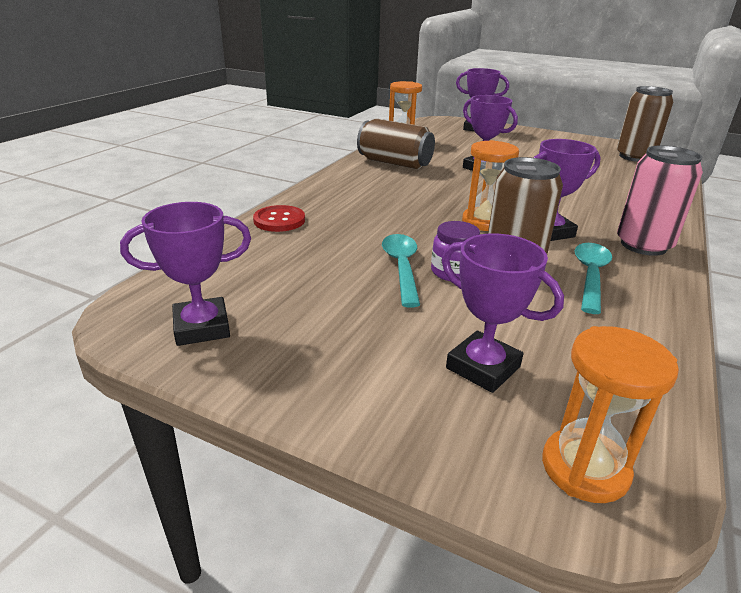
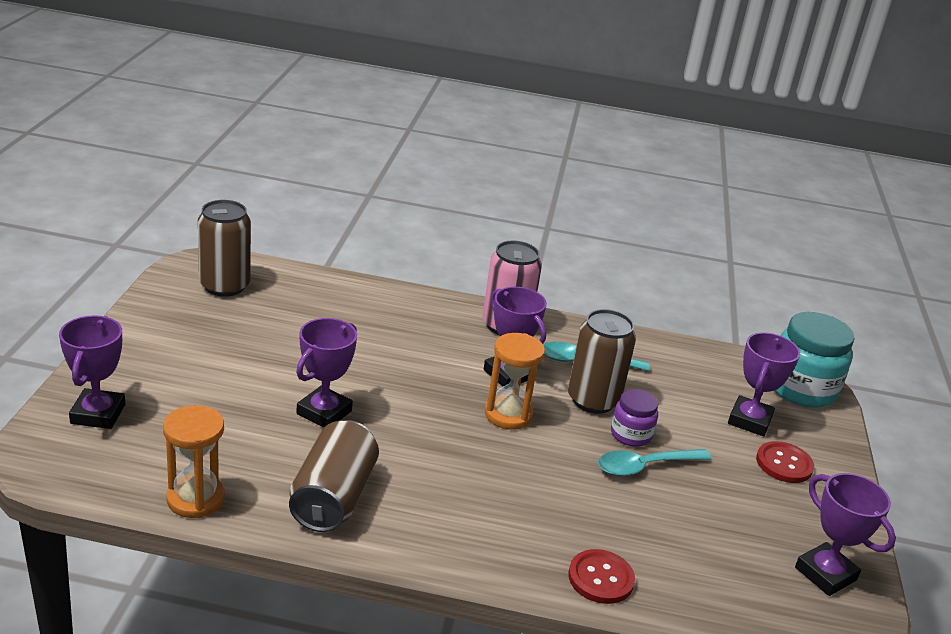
camera: 110 degrees left, 0 degrees up
orange hourglass [542,326,679,503] -> turquoise jar [774,312,855,408]
none -> red button [756,441,814,483]

